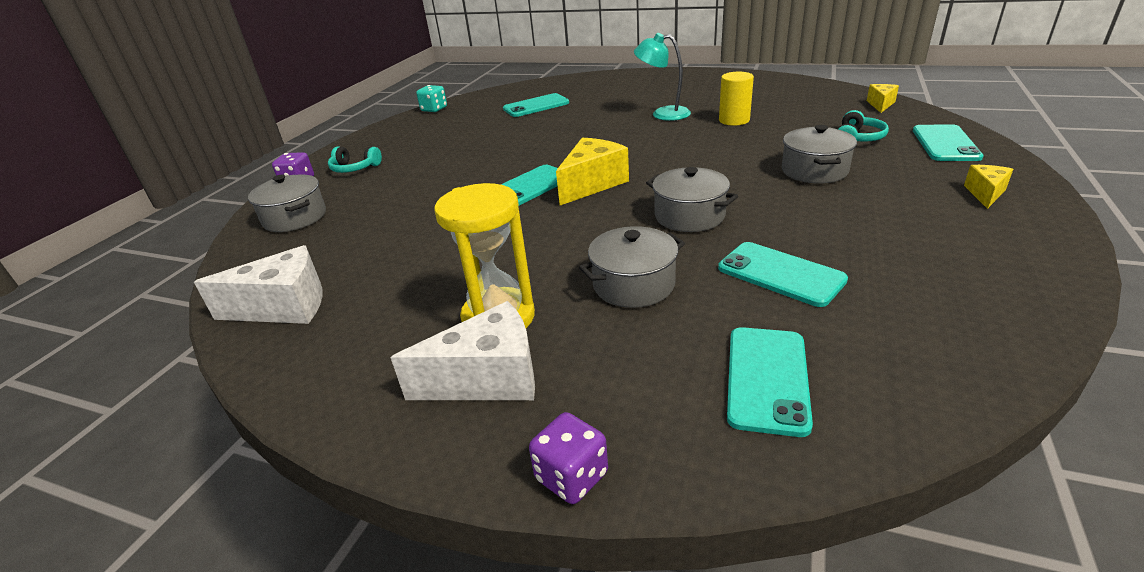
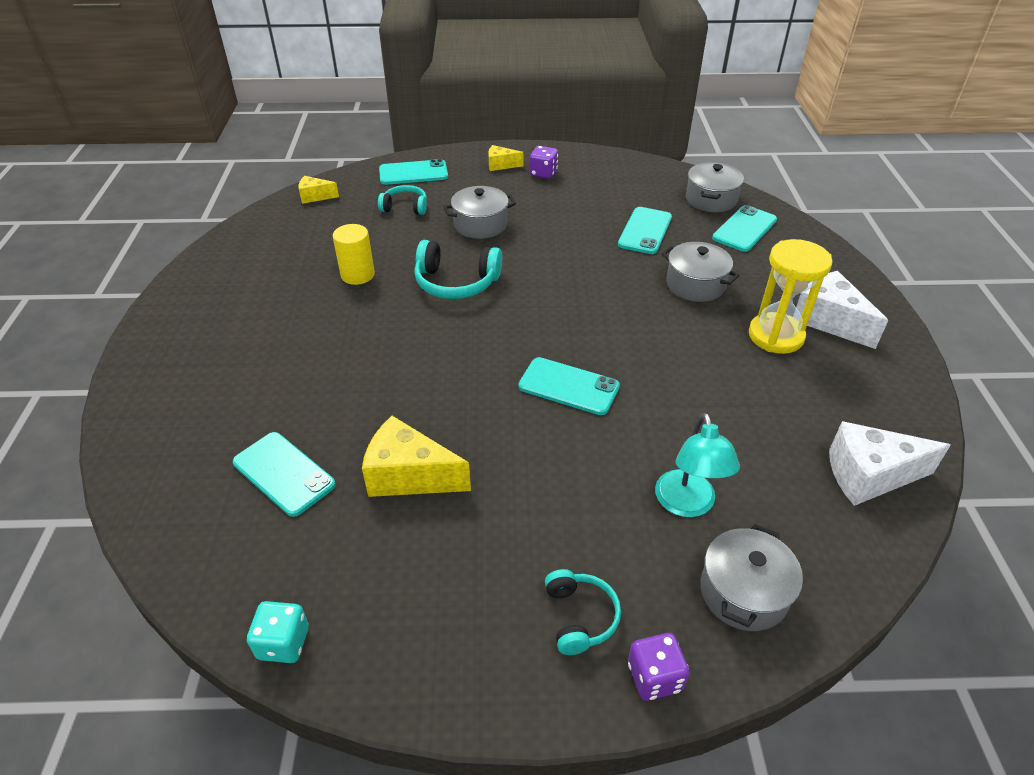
camera: 115 degrees left, 10 degrees up
white cheese [194,245,323,324] -> white cheese turned 60 degrees counterclockwise [829,421,951,506]
purple dice [529,412,608,504] -> purple dice moved to [530,146,558,179]
yellow cheese [556,138,629,205] -> yellow cheese moved to [362,416,471,497]
turquoise lamp [634,33,691,121] -> turquoise lamp moved to [655,413,740,517]
grey pot [646,167,738,232] -> grey pot moved to [686,162,744,213]
turquoise phone [727,327,813,437] -> turquoise phone turned 45 degrees counterclockwise [712,205,777,252]
none -> turquoise headphones [414,240,502,299]

